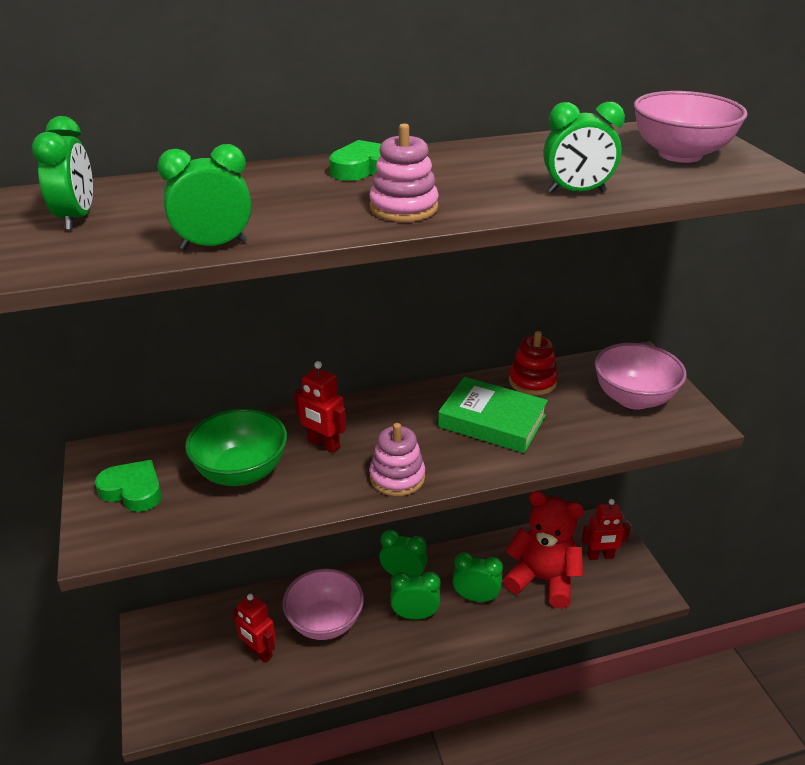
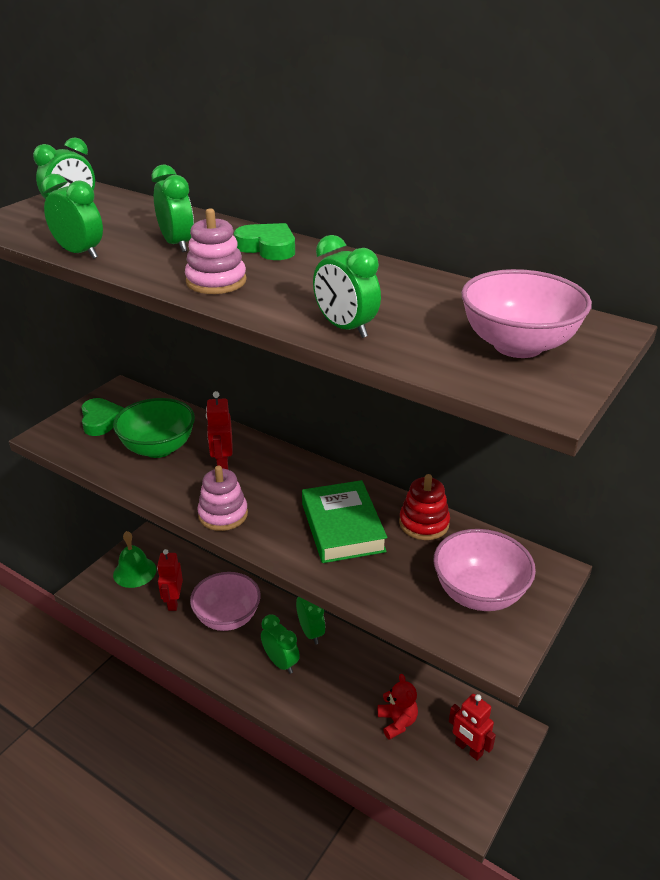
camera: 50 degrees right, 0 degrees up
green clock [452,552,503,602] -> green clock moved to [152,165,194,252]
red teddy bear [503,491,584,609] -> red teddy bear [378,674,418,740], size x0.54
none -> green bell [113,531,156,588]

